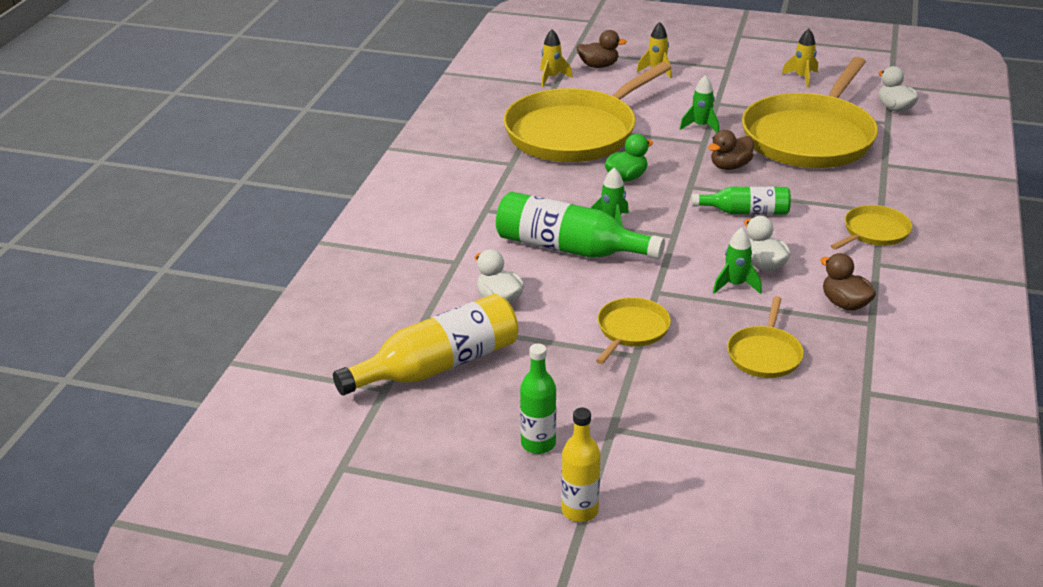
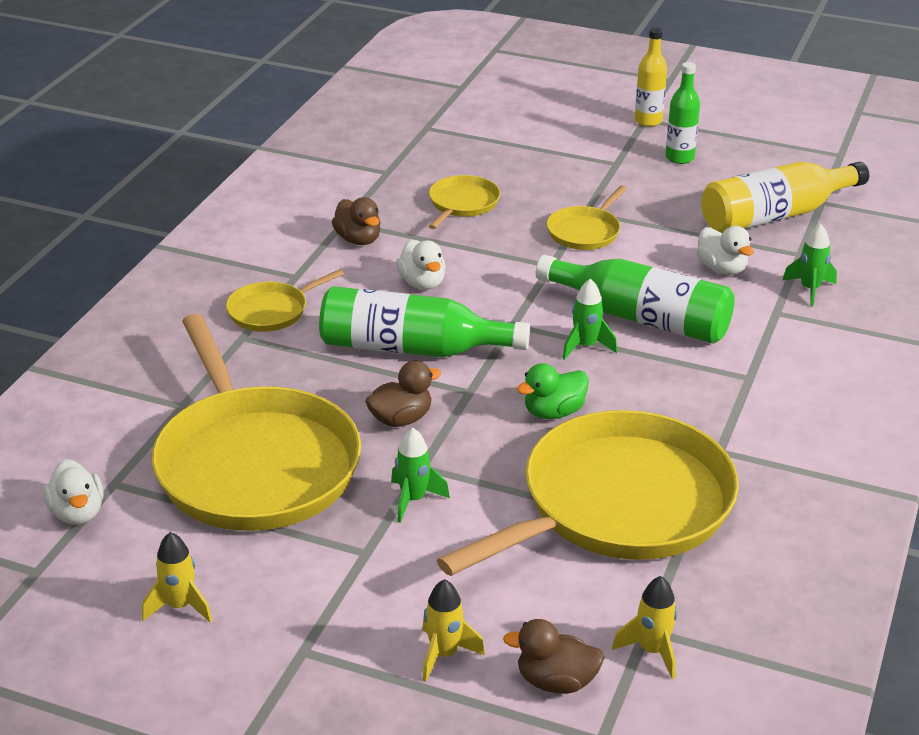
camera: 175 degrees left, 0 degrees up
green bottle [692,186,791,215] -> green bottle [319,286,530,357], size x1.67
green rocket [713,228,762,294] -> green rocket moved to [783,224,837,307]
yellow pan [742,57,878,168] -> yellow pan turned 120 degrees clockwise [152,314,361,531]

